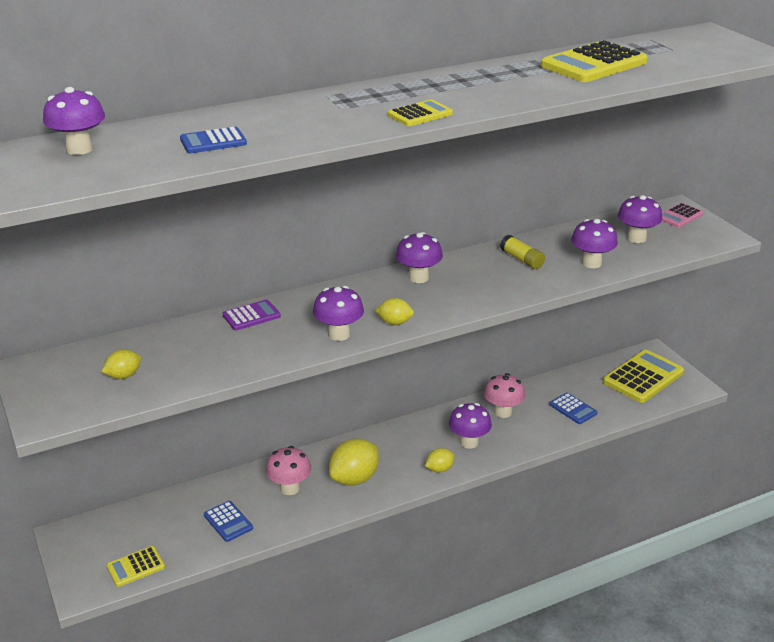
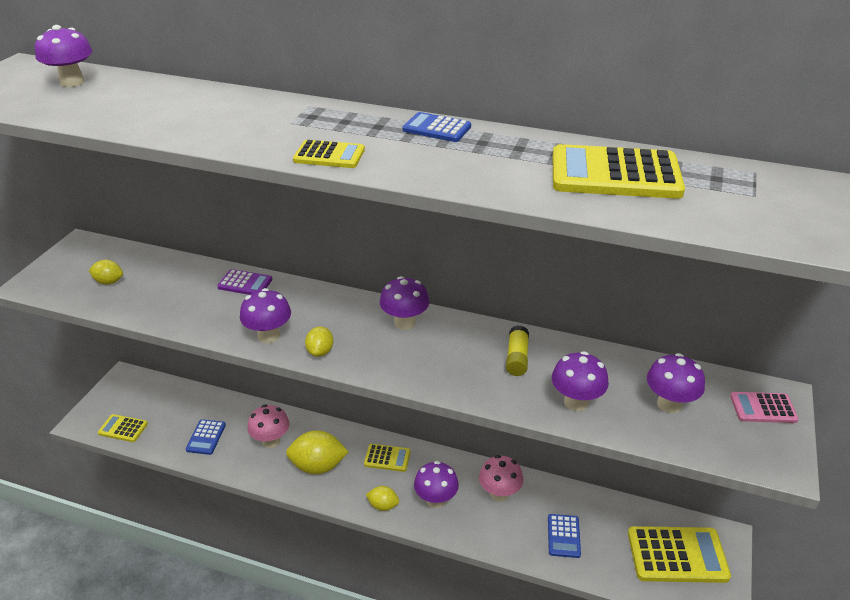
camera: 45 degrees right, 5 degrees up
blue calculator [180,127,247,153] -> blue calculator moved to [402,112,471,142]
yellow lemon [375,298,414,325] -> yellow lemon turned 45 degrees clockwise [305,327,333,357]
none -> yellow calculator [364,444,411,472]

